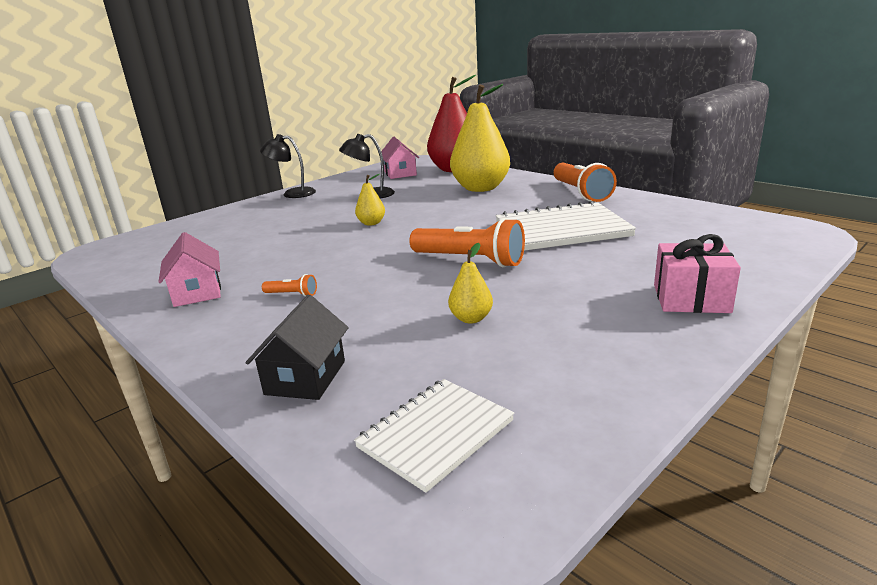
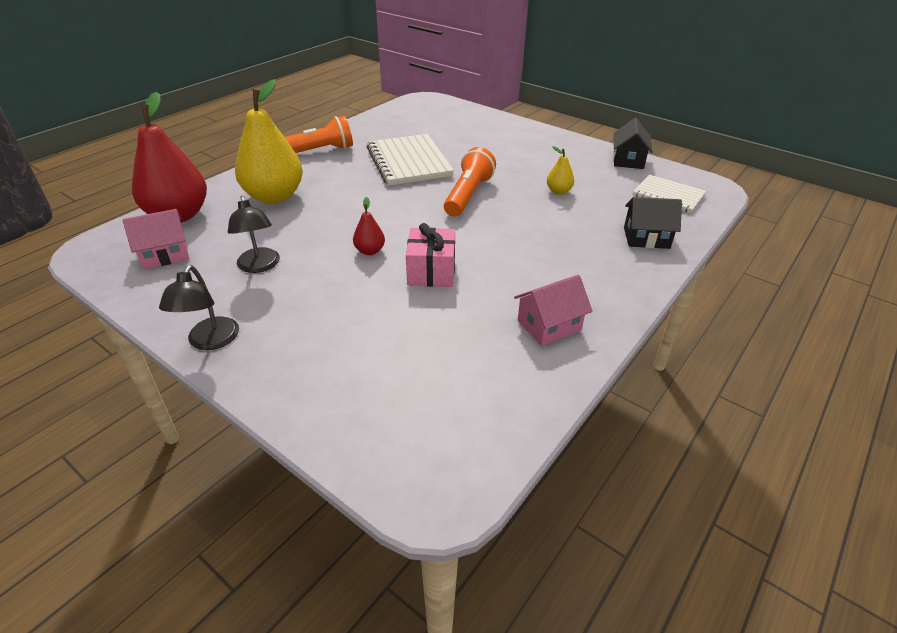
camera: 100 degrees left, 15 degrees up
orange flashlight [262,274,317,297] -> none
yellow pear [355,174,385,226] -> red pear [353,197,385,255]
pink gift [654,234,741,313] -> pink gift moved to [406,223,455,287]
none -> black house [613,118,653,169]

